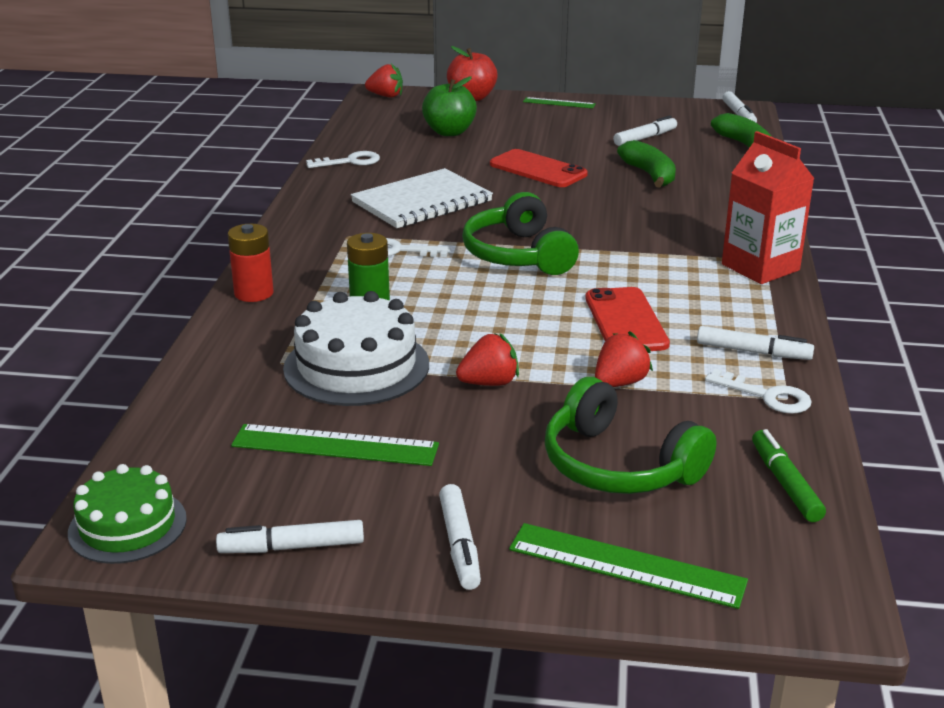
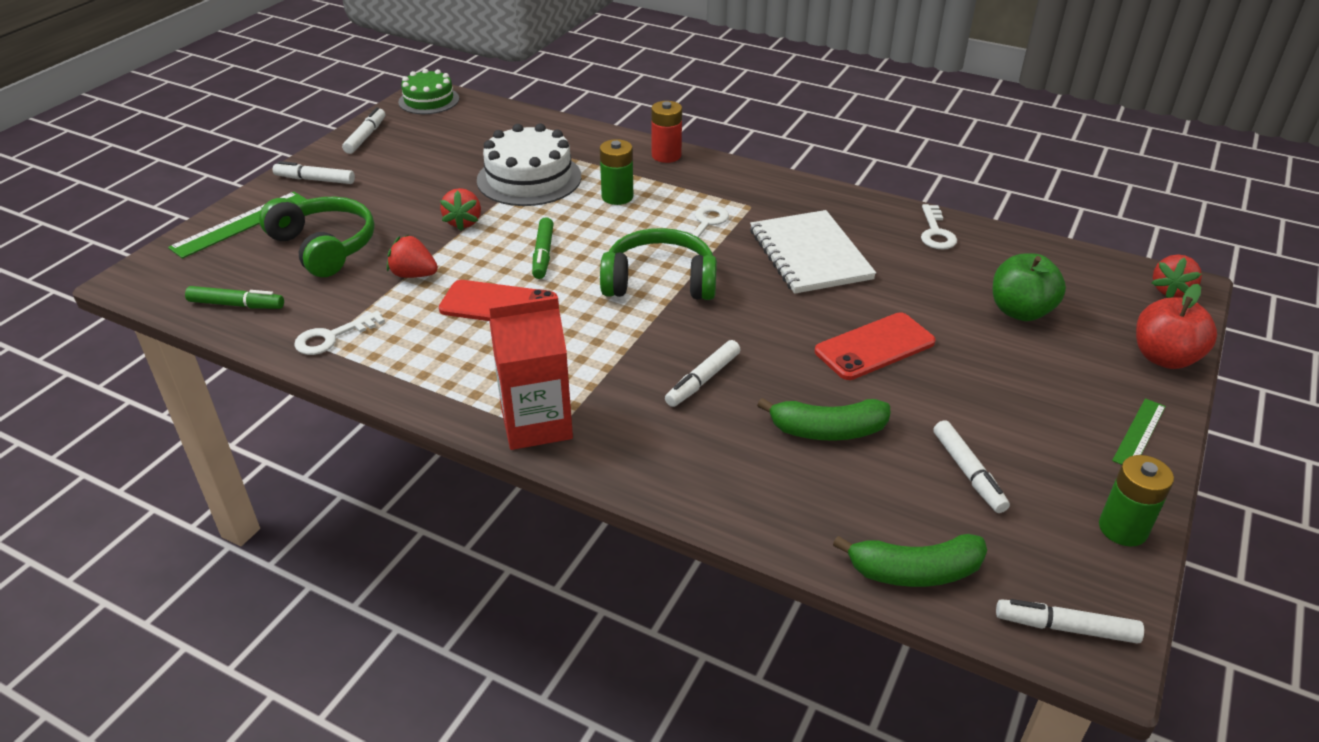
camera: 110 degrees right, 10 degrees up
green ruler [231,424,439,466] -> none
green headphones [545,377,716,494] -> green headphones turned 75 degrees clockwise [259,196,375,277]
red strawberry [595,331,653,387] -> red strawberry turned 135 degrees clockwise [387,235,438,278]
white marker [697,326,814,360] -> white marker moved to [665,340,741,407]
none -> green marker [532,217,554,279]
none -> green battery [1099,455,1174,547]

